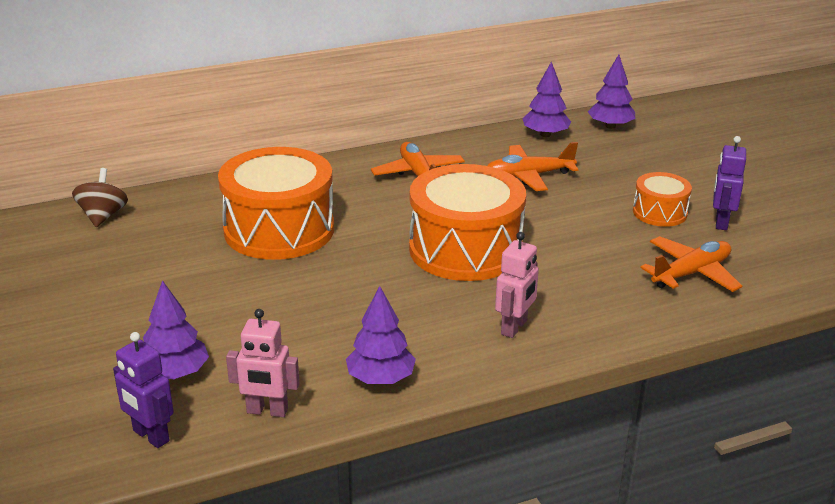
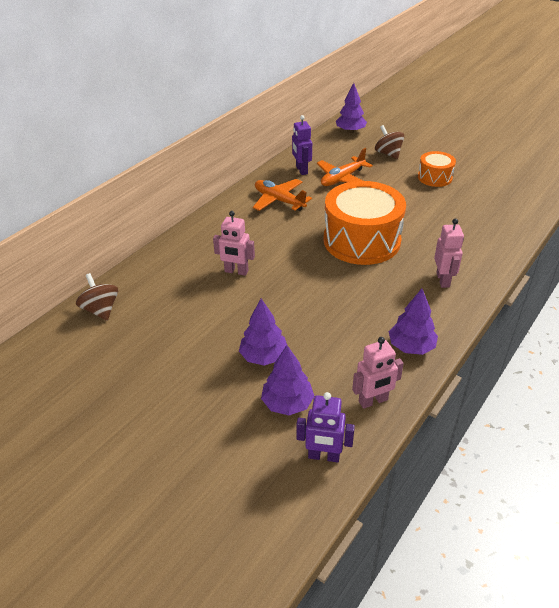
camera: 30 degrees left, 10 degrees up
orange drum [218,147,334,260] -> pink robot [213,211,255,276]
purple tree [522,61,571,137] -> purple tree moved to [239,298,287,366]
orange plane [640,236,743,292] -> none
purple robot [713,136,746,230] -> purple robot moved to [292,115,312,175]
none -> brown spinning top [375,125,404,159]

